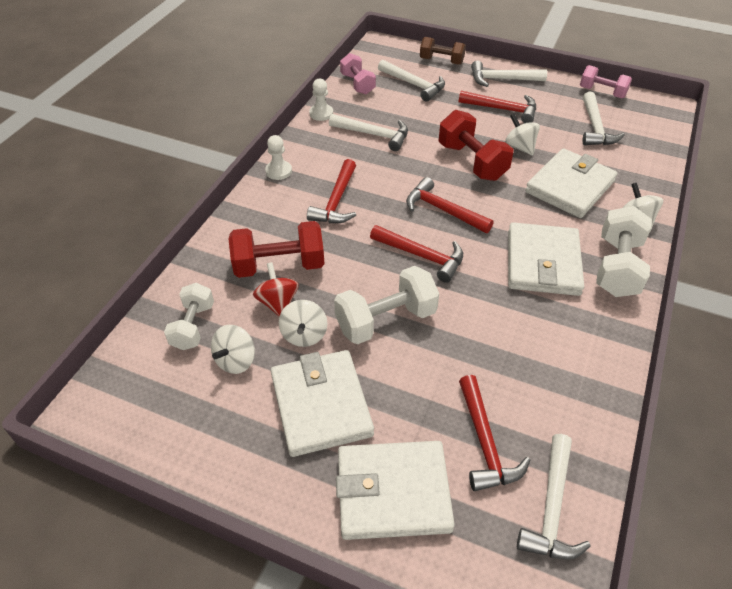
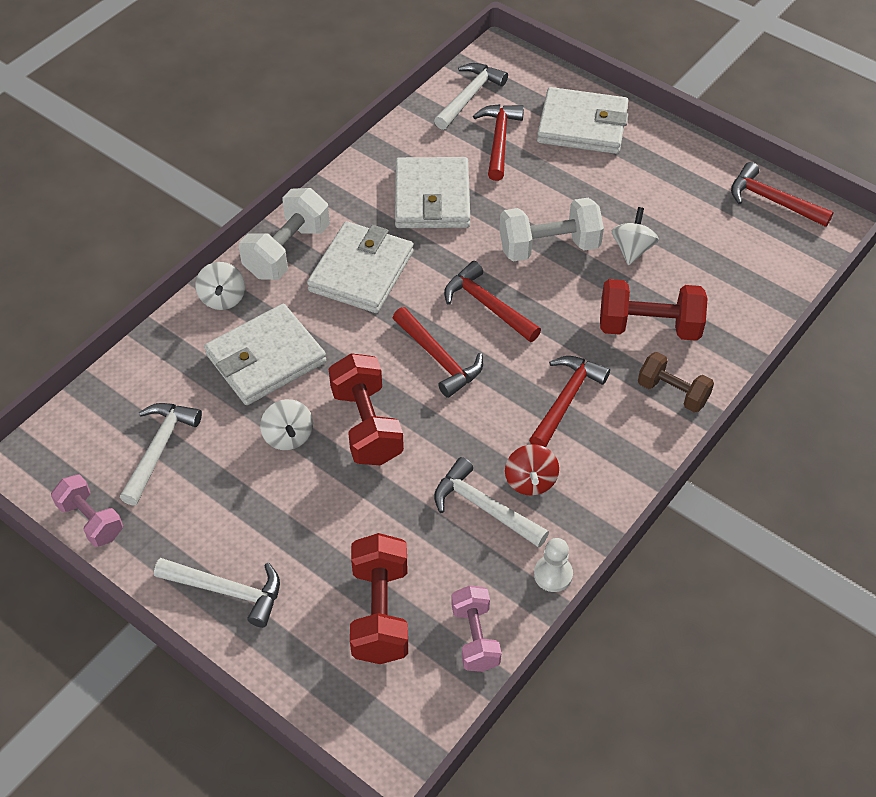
camera: 165 degrees left, 5 degrees up
white dumbbell [164,283,214,350] -> none
white spinning top [211,325,255,374] -> none
red spinning top [253,262,299,317] -> red spinning top moved to [505,444,559,496]
white pawn [265,135,292,180] -> none
white wallet [271,350,374,457] -> white wallet moved to [395,157,470,228]
white hammer [378,60,445,102] -> red dumbbell [350,533,408,664]
brown dumbbell [420,37,466,65] -> brown dumbbell moved to [638,352,714,413]
red hammer [459,90,536,123] -> red hammer moved to [731,162,834,227]

